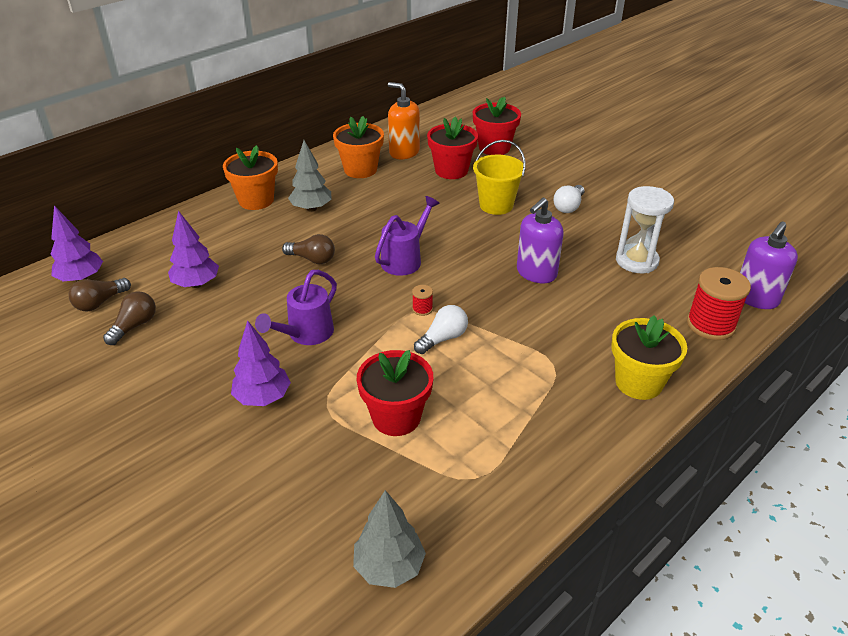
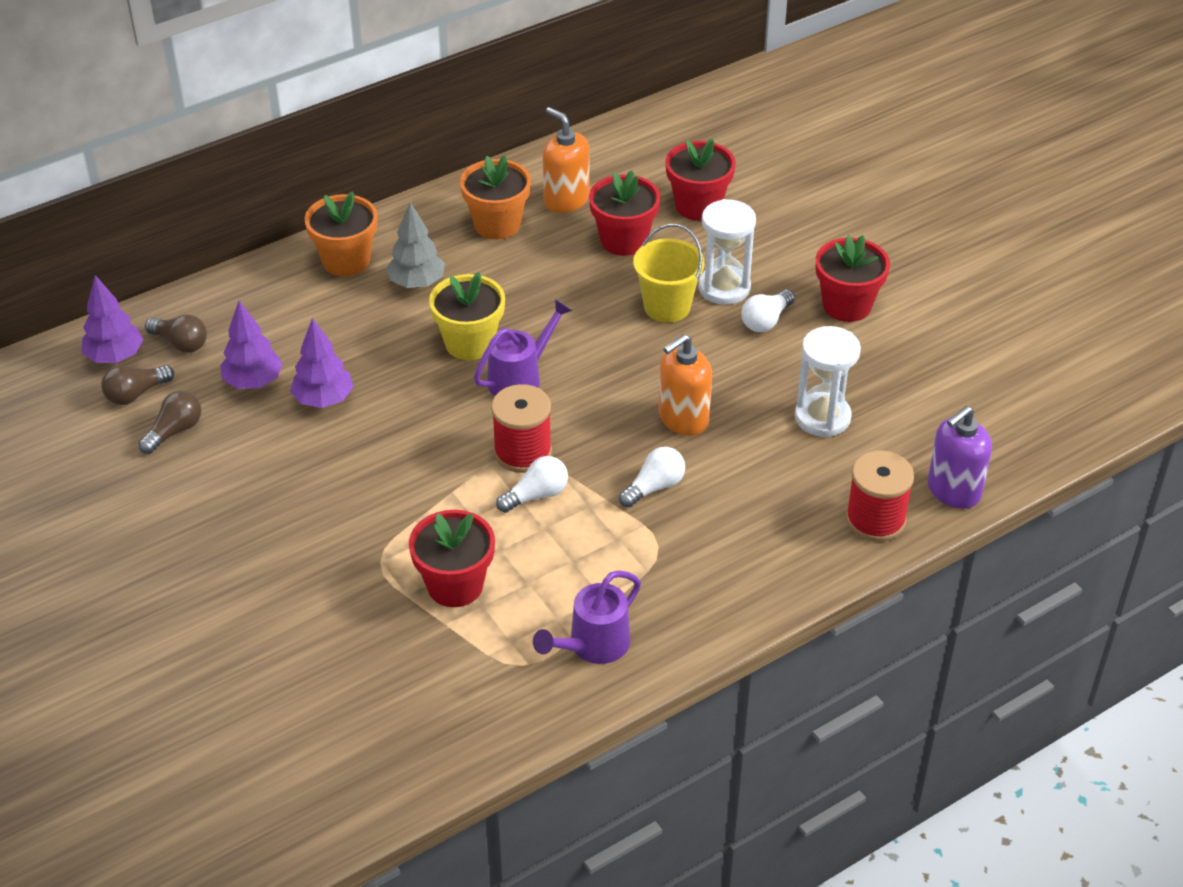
camera: 10 degrees right, 5 degrees up
purple tree [231,320,291,406] -> purple tree moved to [290,318,353,408]
purple watering can [255,270,337,345] -> purple watering can moved to [533,570,641,664]
brown light bulb [282,234,335,264] -> brown light bulb moved to [145,314,207,353]
grey tree [353,490,426,588] -> none
red spool [412,285,433,316] -> red spool [491,384,552,473], size x2.27
purple soap dispenser [517,198,564,283] -> orange soap dispenser [659,334,712,436]
yellow flower pot [611,315,687,400] -> yellow flower pot moved to [429,272,505,360]
none -> white light bulb [619,447,685,507]
none -> white hourglass [698,199,756,305]
none -> red flower pot [816,235,890,322]

